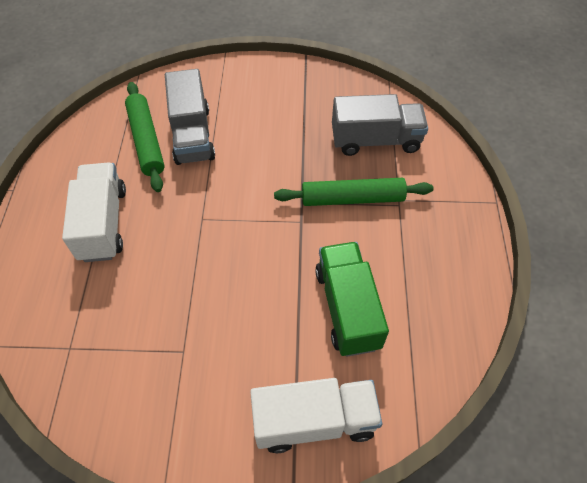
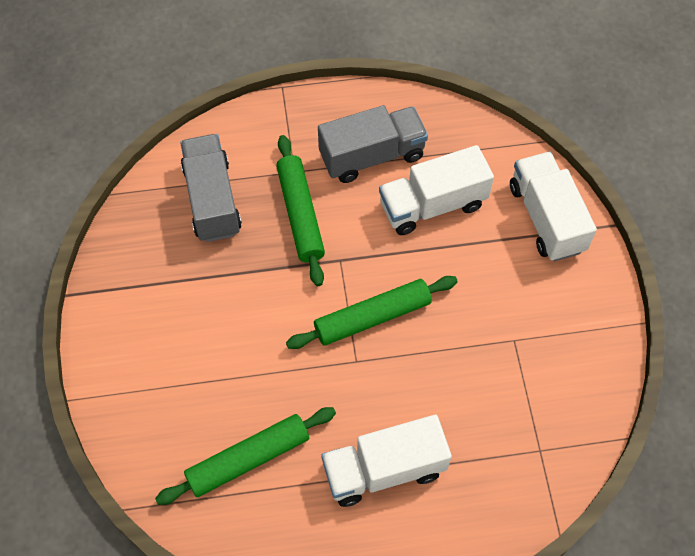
camera: 100 degrees left, 5 degrees up
grey truck [165,69,215,165] -> grey truck moved to [318,105,428,183]
green truck [315,242,389,357] -> white truck [379,145,494,235]
none -> green rolling pin [286,276,458,349]

